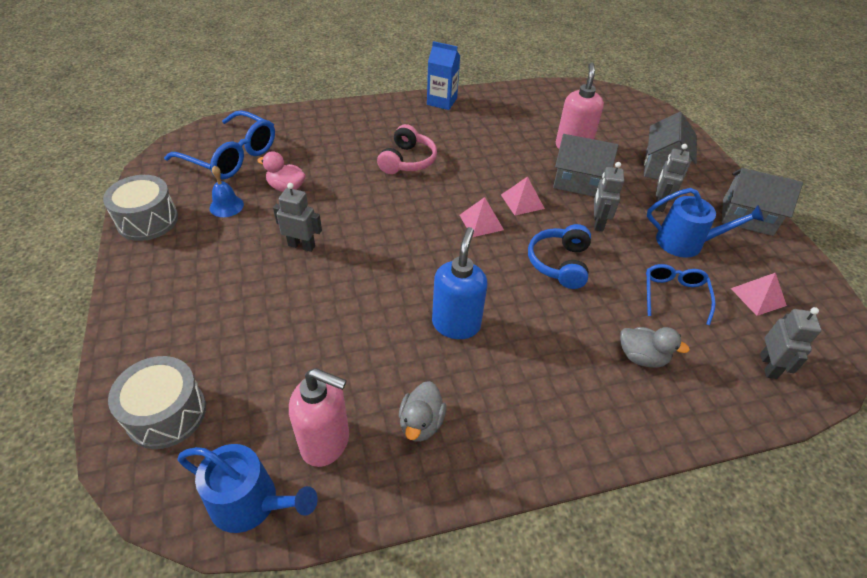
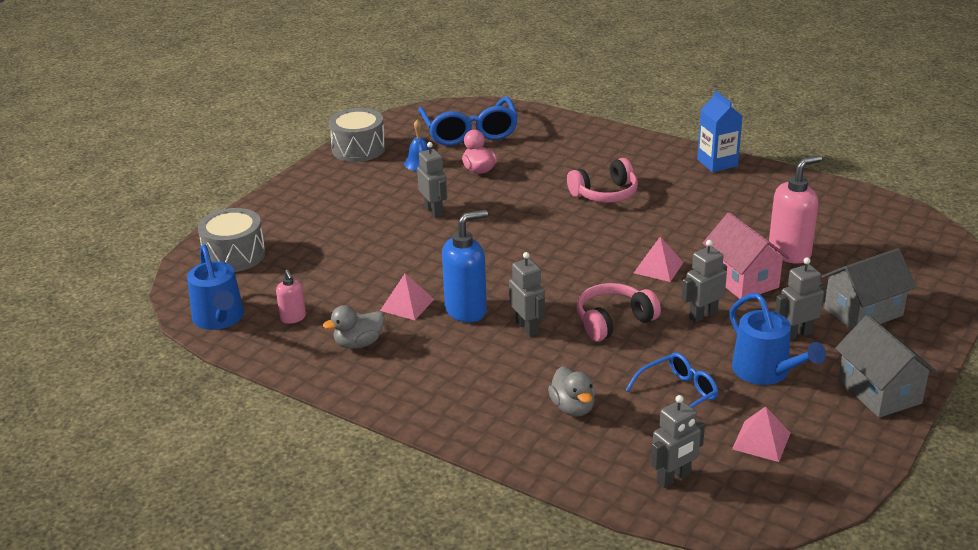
camera: 50 degrees right, 15 degrees down
pink soap dispenser [289,368,349,467] -> pink soap dispenser [276,269,306,324], size x0.53
pink pyramid [460,197,504,237] -> pink pyramid moved to [380,274,434,320]
blue headphones [528,224,591,289] -> pink headphones [576,283,661,342]
grey house [553,134,619,197] -> pink house [702,212,790,299]
none -> grey robot [509,252,545,337]

